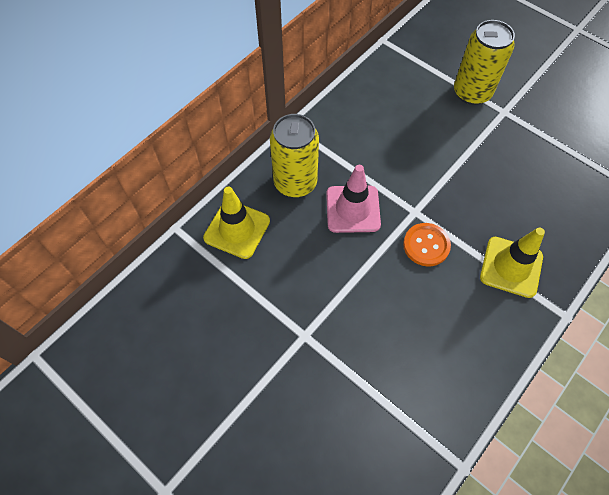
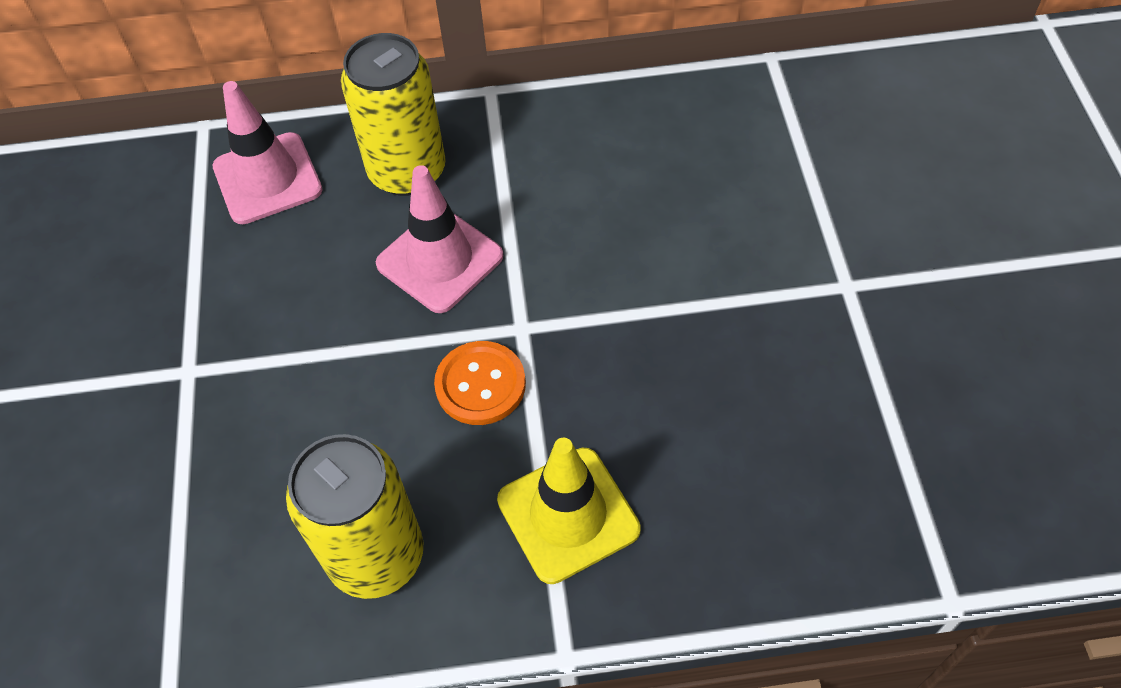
camera: 45 degrees right, 5 degrees down
yellow traffic cone [203,187,270,259] -> pink traffic cone [212,81,322,224]
yellow can [454,20,515,105] -> yellow can moved to [286,434,423,599]

